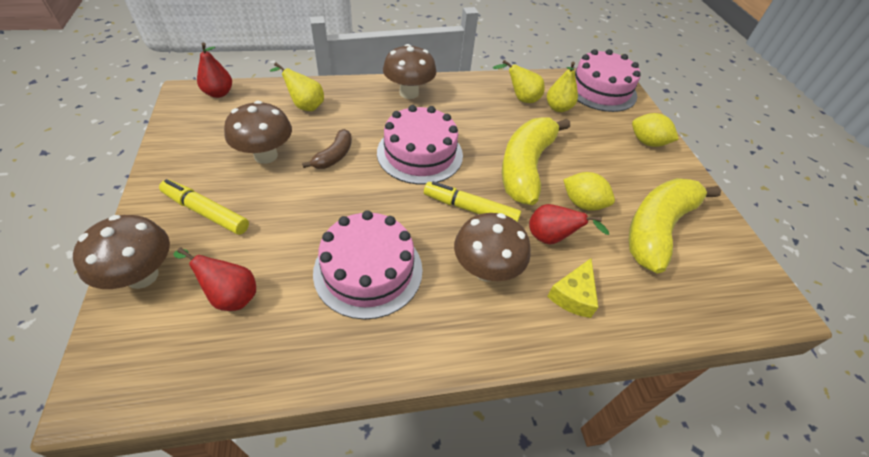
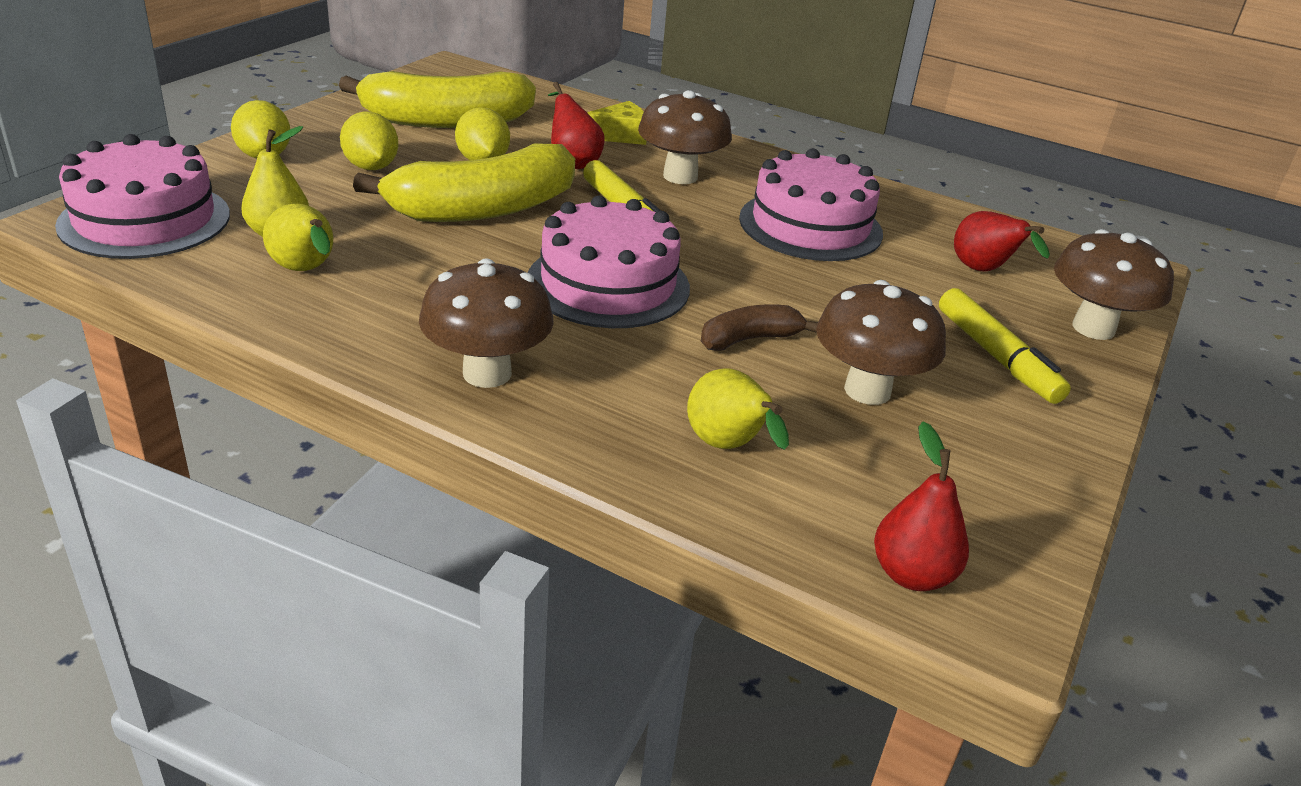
camera: 140 degrees left, 15 degrees down
none -> yellow lemon [340,111,398,170]

